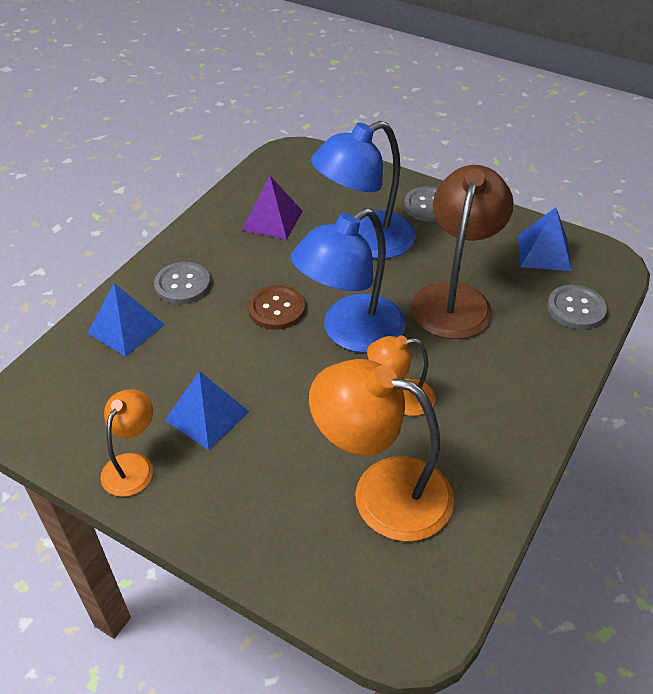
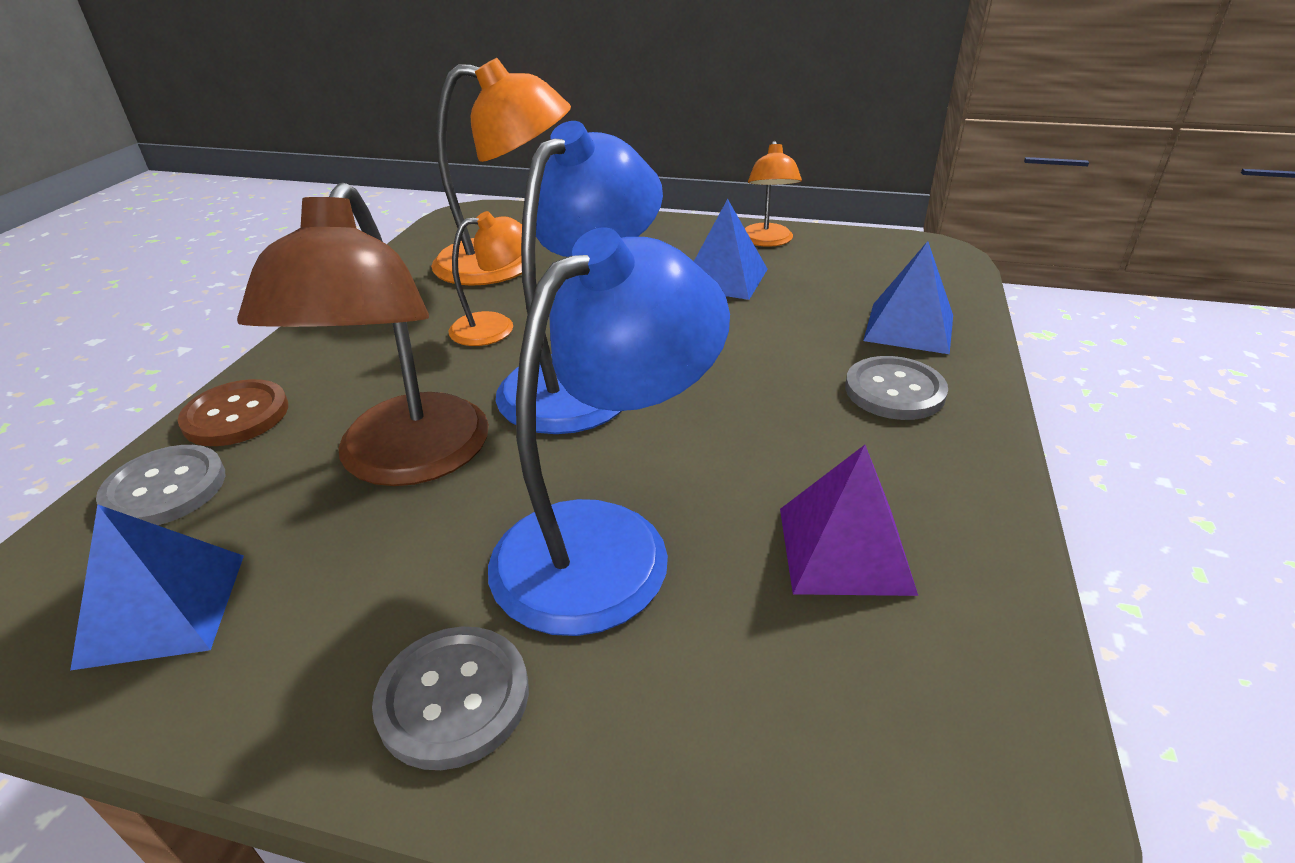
camera: 165 degrees right, 10 degrees down
brown button [248,285,305,330] -> brown button moved to [178,379,288,446]

